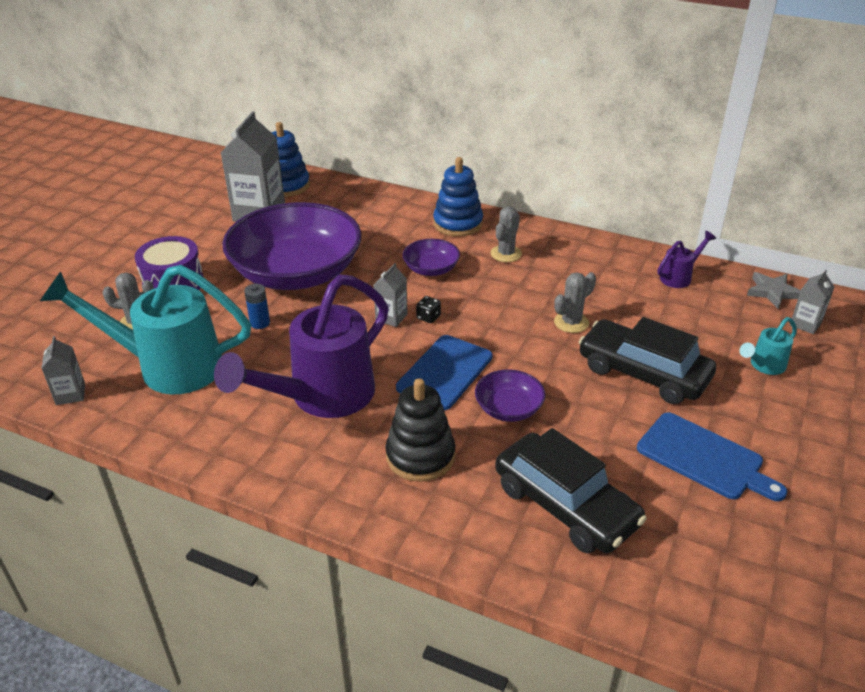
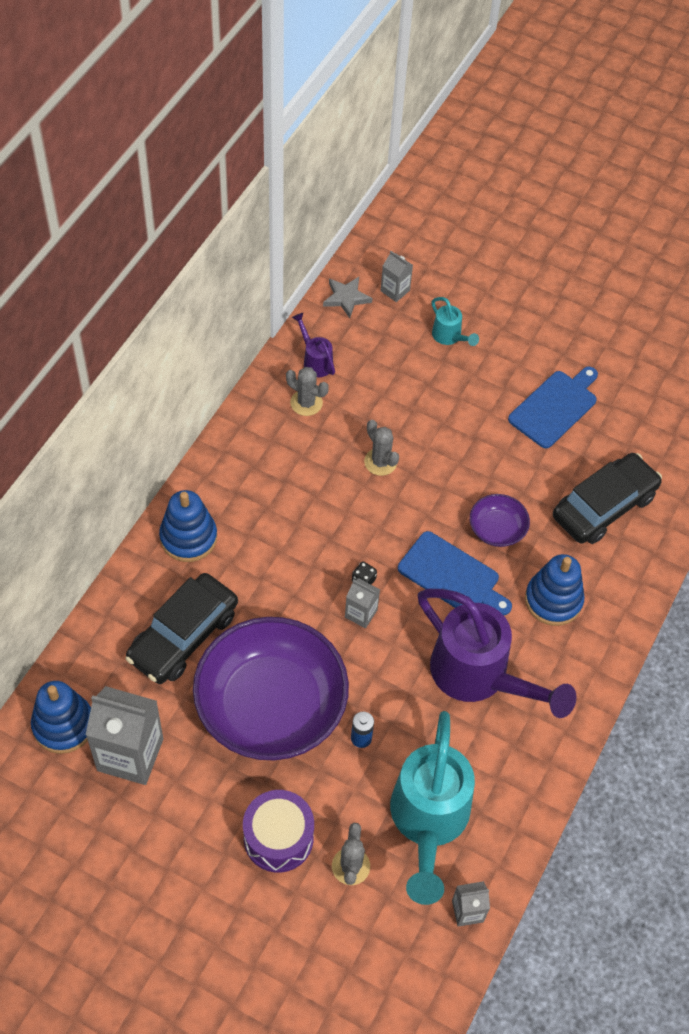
camera: 90 degrees left, 20 degrees up
black stacking toy [385,378,455,482] -> blue stacking toy [525,554,584,626]
purple bowl [403,239,460,276] -> none
grey cactus [491,207,522,262] -> grey cactus moved to [286,367,329,416]
black car [579,317,716,404] -> black car moved to [125,573,238,684]

